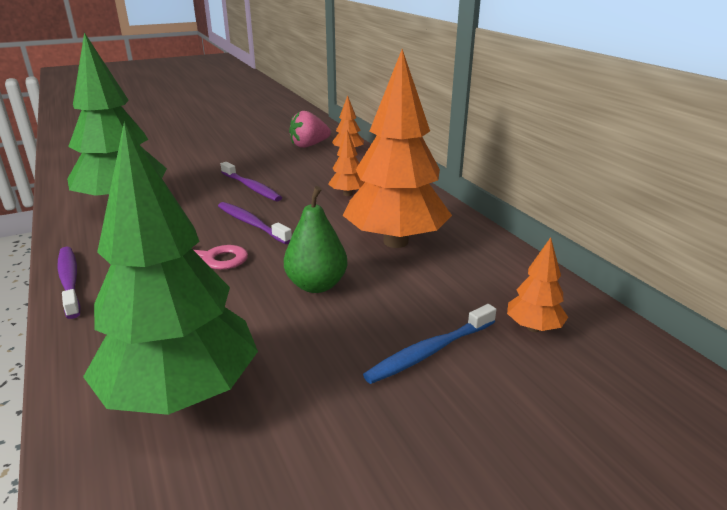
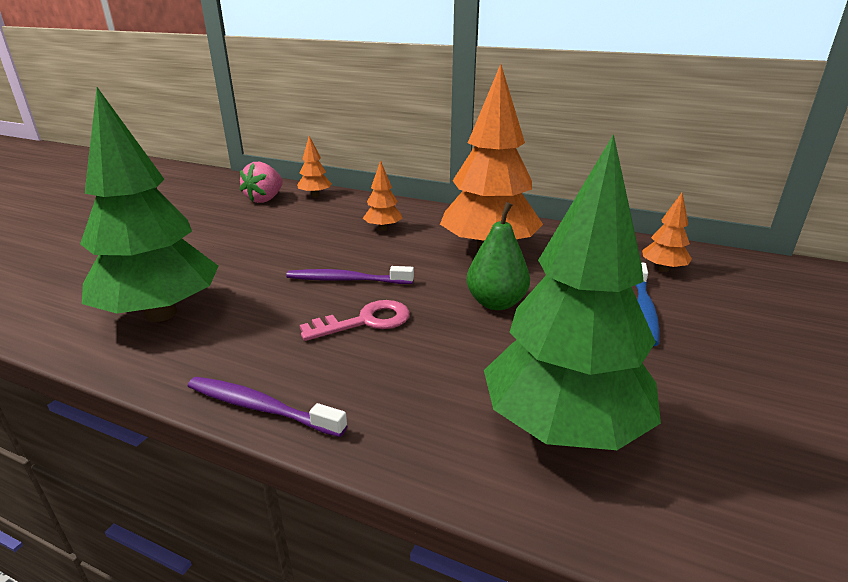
camera: 40 degrees left, 0 degrees up
purple toothbrush [221,162,282,201] -> none

